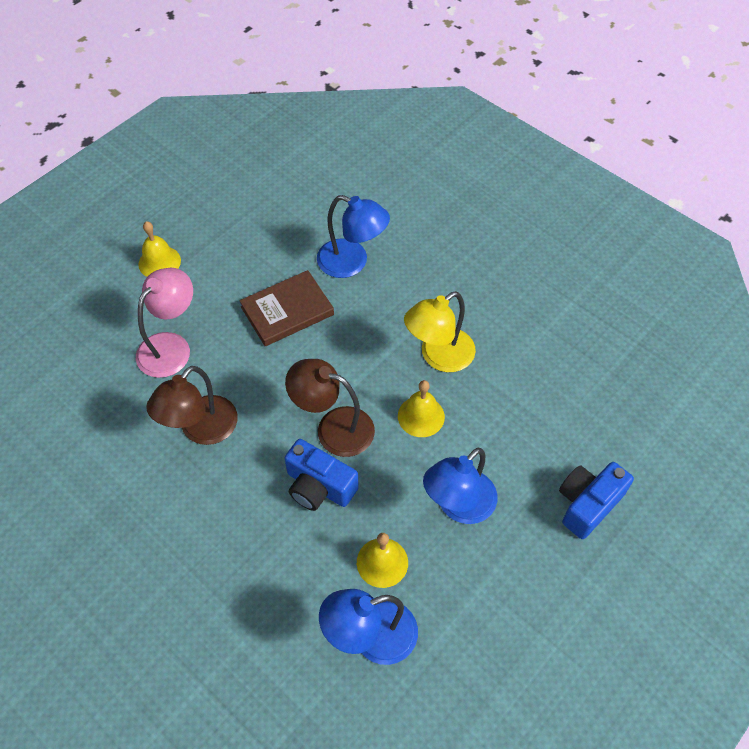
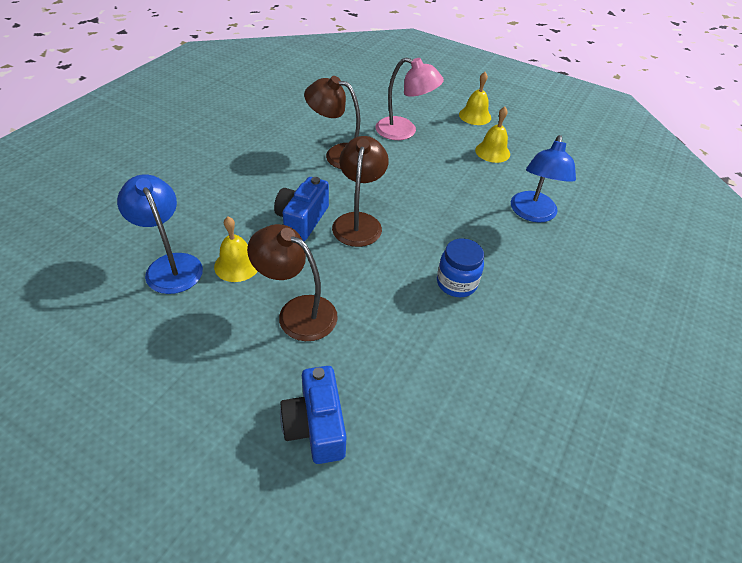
camera: 75 degrees right, 10 degrees down
brown book [239,270,334,346] -> none
yellow bell [398,380,445,437] -> yellow bell moved to [475,107,510,163]
yellow lamp [404,291,476,372] -> blue jar [437,238,484,297]
blue lamp [423,448,498,524] -> brown lamp [247,224,338,341]
blue camera [559,462,634,539] -> blue camera turned 135 degrees counterclockwise [280,366,347,464]

